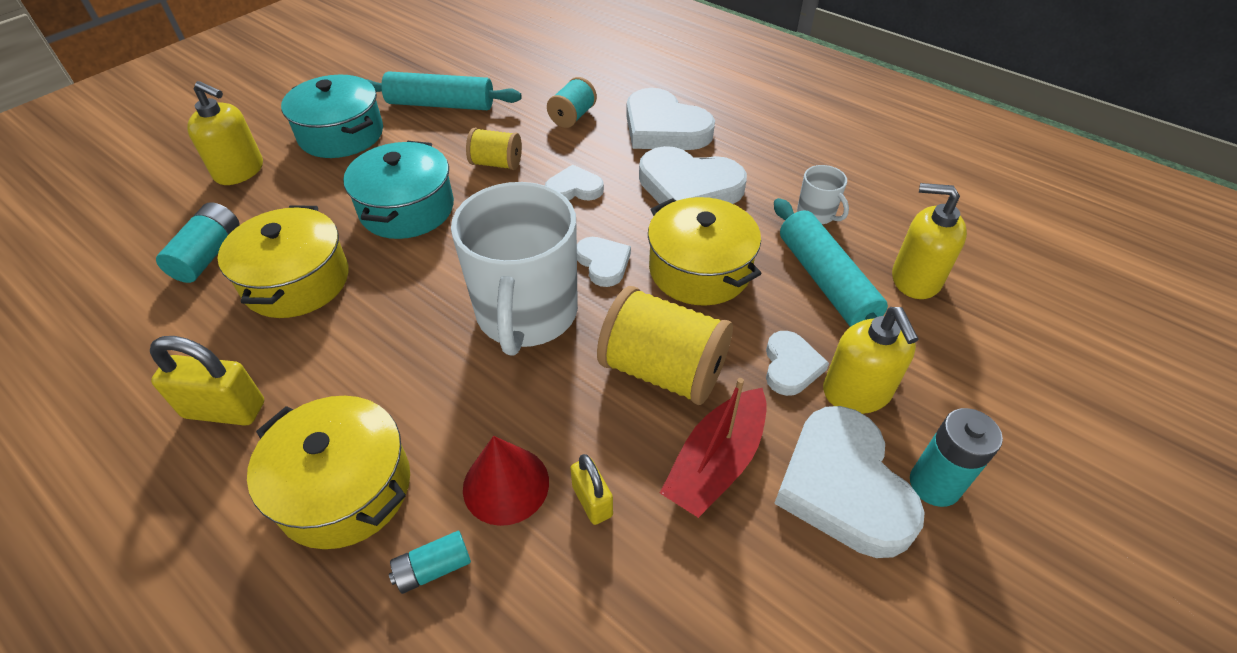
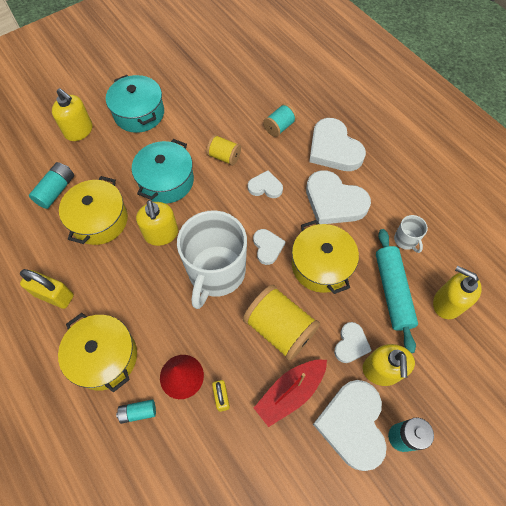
camera: 15 degrees right, 15 degrees up
turquoise rolling pin [365,71,522,110] -> none
none -> yellow soap dispenser [136,200,178,246]

